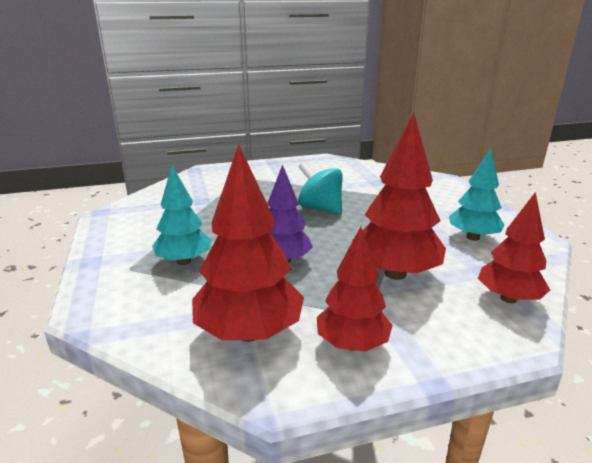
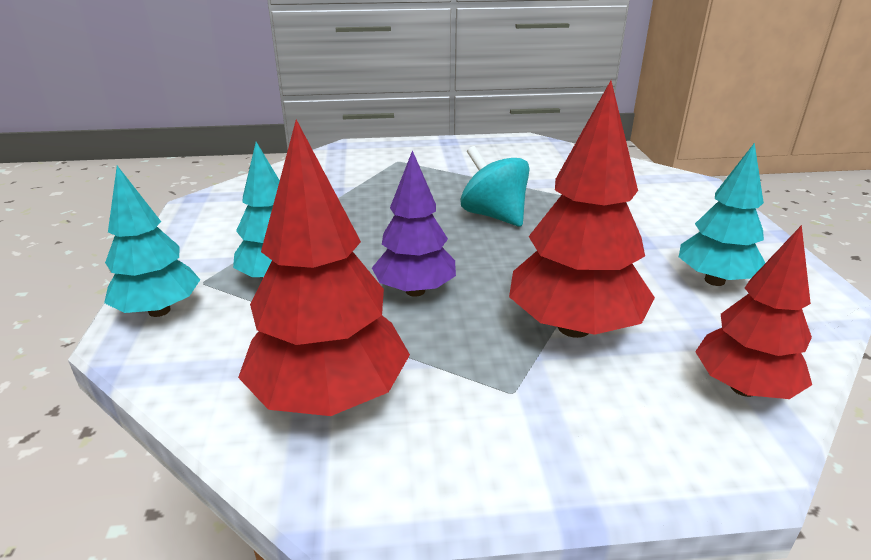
camera: 10 degrees right, 5 degrees up
red tree [317,227,393,351] -> none
none -> turquoise tree [104,166,200,317]

